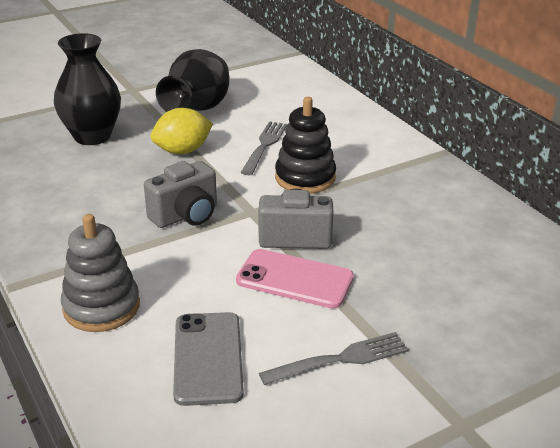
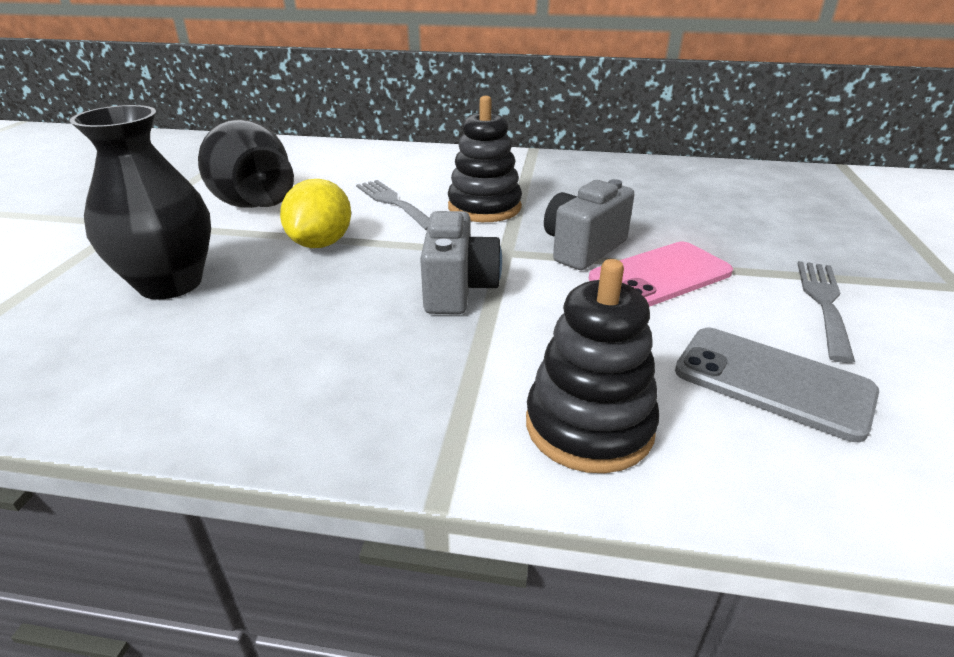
camera: 50 degrees left, 0 degrees up
grey stacking toy [61,214,140,332] -> black stacking toy [526,259,659,473]

